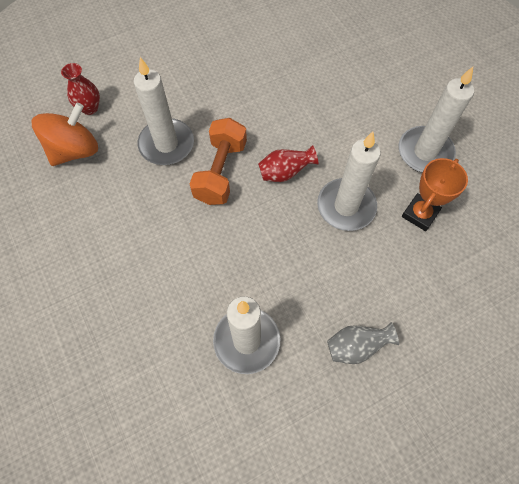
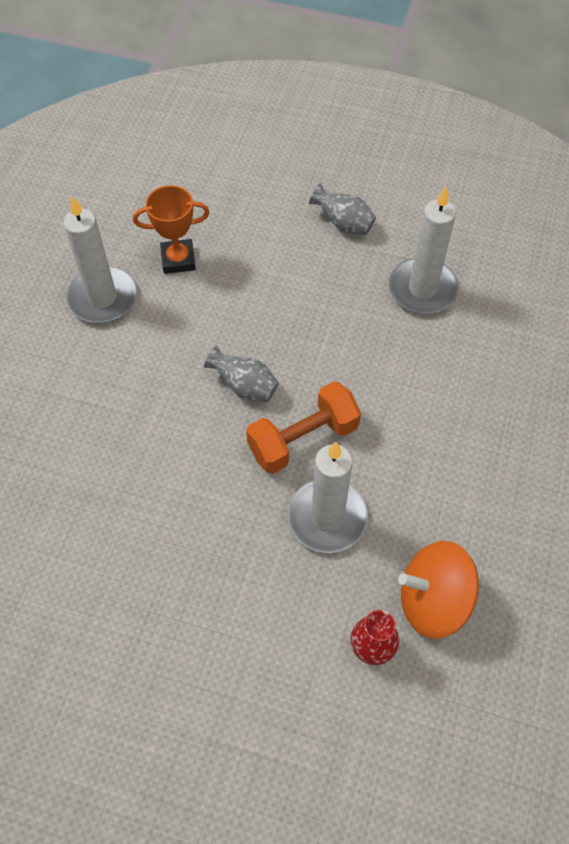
camera: 135 degrees left, 5 degrees down
red vase [258,145,319,182] -> grey vase [204,346,279,402]
white candle [317,132,381,231] -> none

